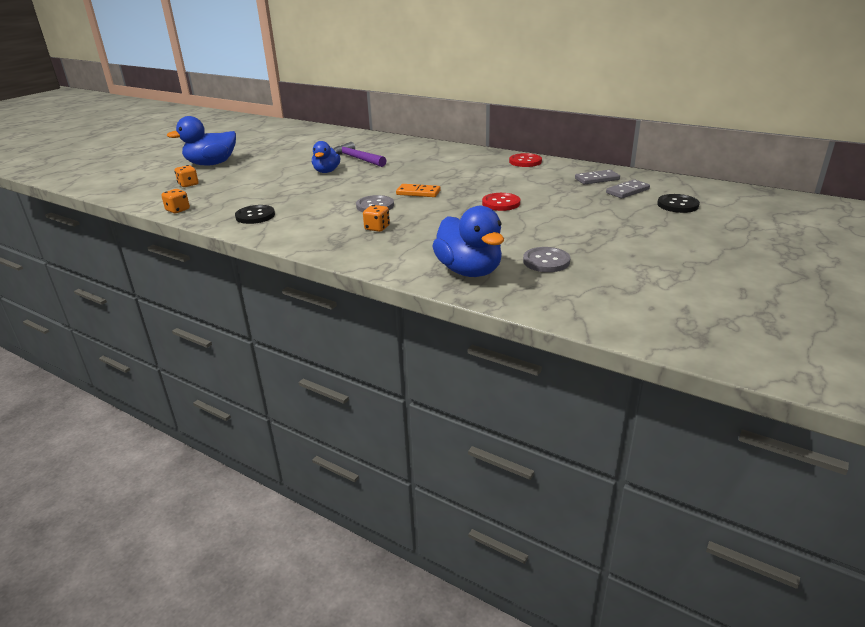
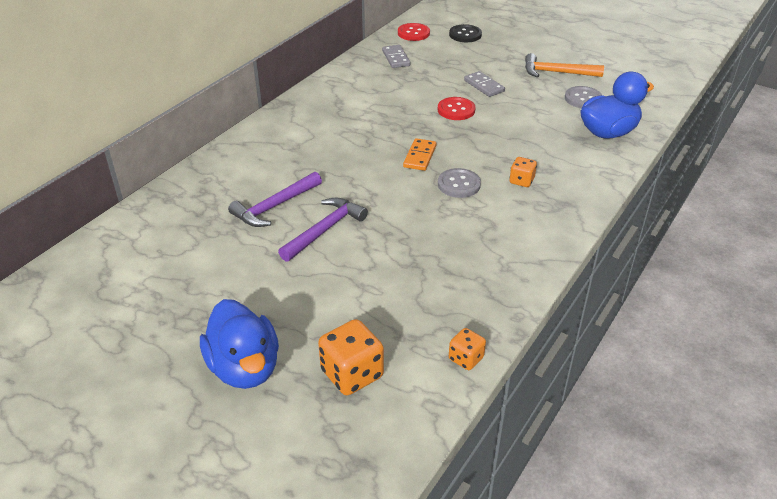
camera: 90 degrees left, 10 degrees up
orange dice [175,165,198,187] -> orange dice [318,319,384,395], size x1.74
black button [235,205,275,224] -> none
blue duck [312,141,340,173] -> purple hammer [278,198,368,262]
red button [509,153,542,167] -> red button moved to [398,23,430,41]
grey domino [606,180,650,198] -> grey domino moved to [464,71,505,97]
none -> orange hammer [525,53,604,77]

